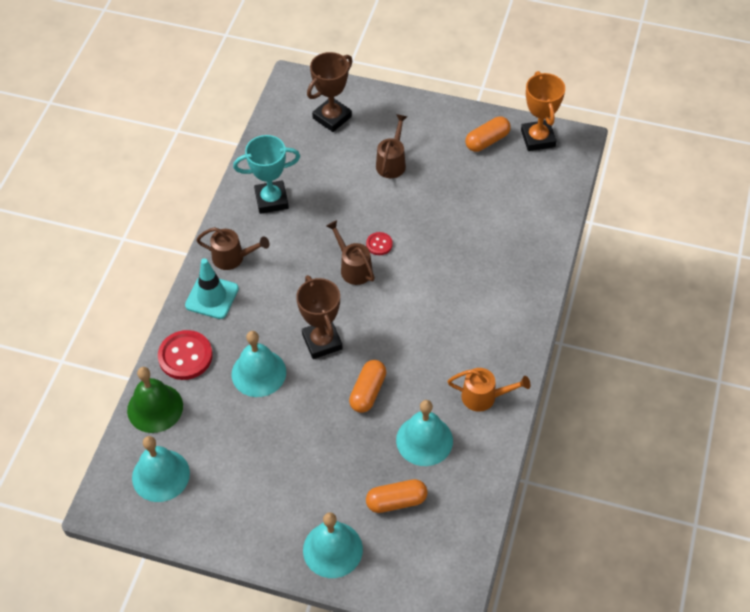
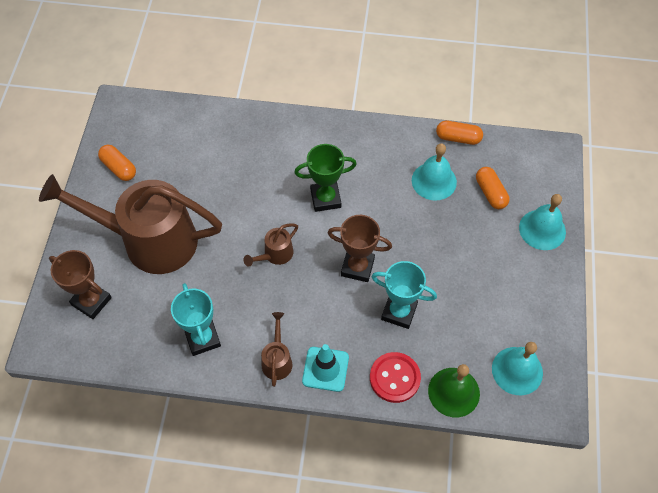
camera: 100 degrees left, 5 degrees up
turquoise bell [231,331,286,397] -> turquoise trophy [372,261,437,329]
brown trophy [296,275,343,359] -> brown trophy turned 45 degrees clockwise [328,215,392,282]
orange capsule [349,360,386,413] -> orange capsule moved to [436,121,483,145]
red button [366,232,393,255] -> none
brown watering can [376,114,407,178] -> brown watering can [39,174,222,274], size x2.50
orange watering can [447,368,530,411] -> none
orange trophy [521,71,565,151] -> none
none -> green trophy [294,144,357,212]

